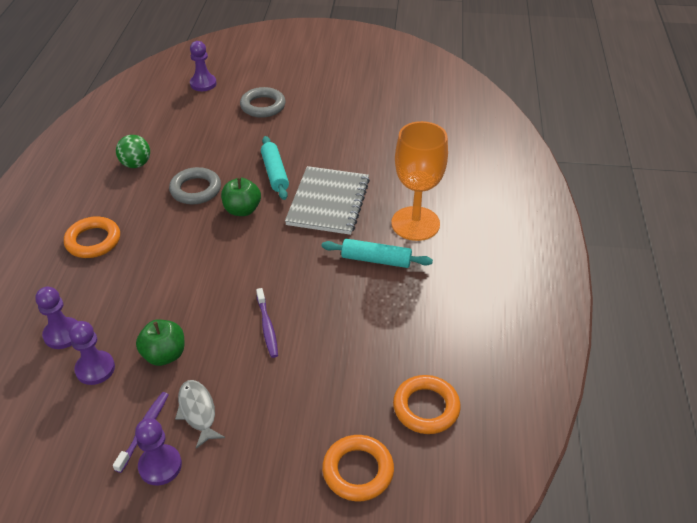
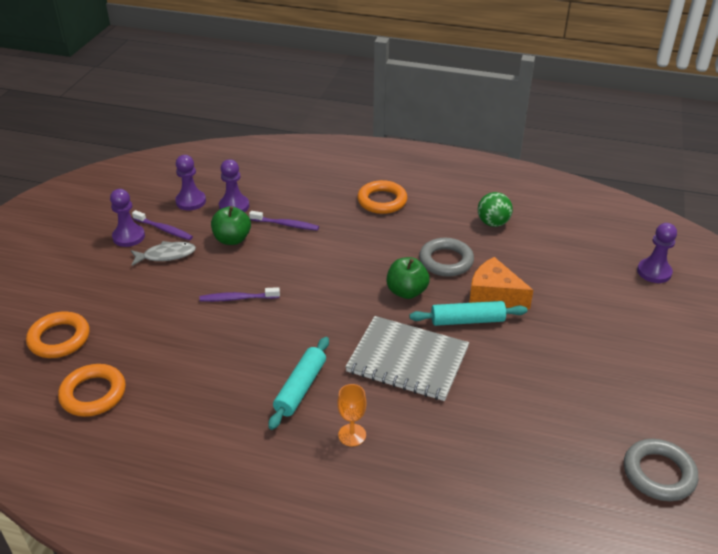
camera: 100 degrees right, 5 degrees down
purple pawn [35,287,78,349] -> purple pawn moved to [175,155,206,210]
grey ring [240,87,286,118] -> grey ring moved to [624,439,698,501]
orange goblet [391,121,448,241] -> orange goblet [337,384,367,446], size x0.45
none -> purple toothbrush [249,211,319,231]
none -> orange cheese [469,257,533,309]

